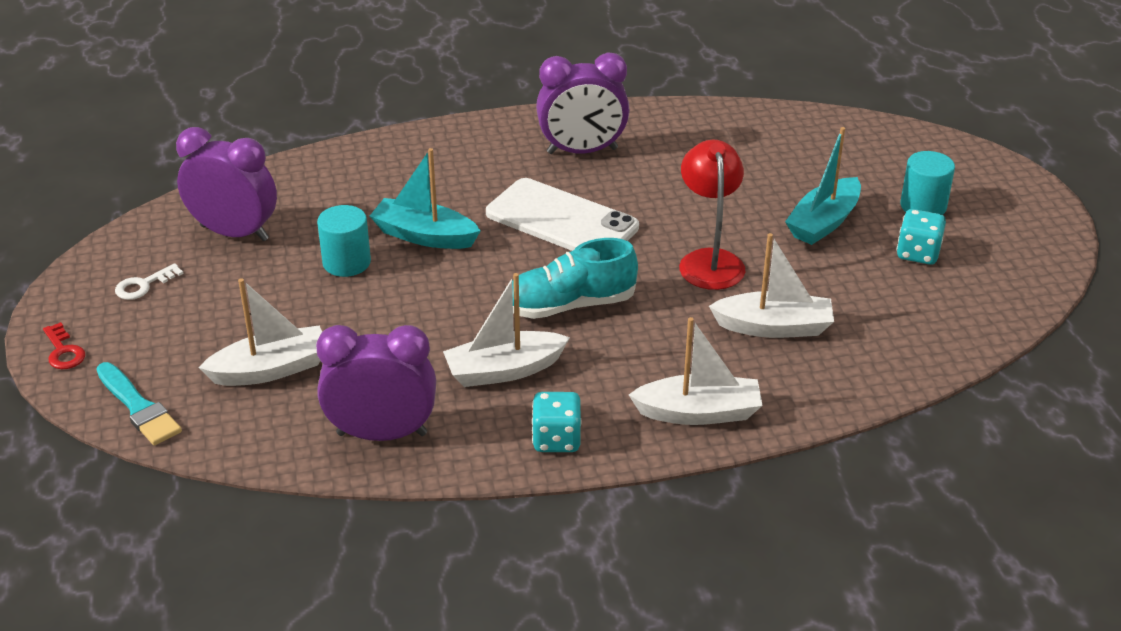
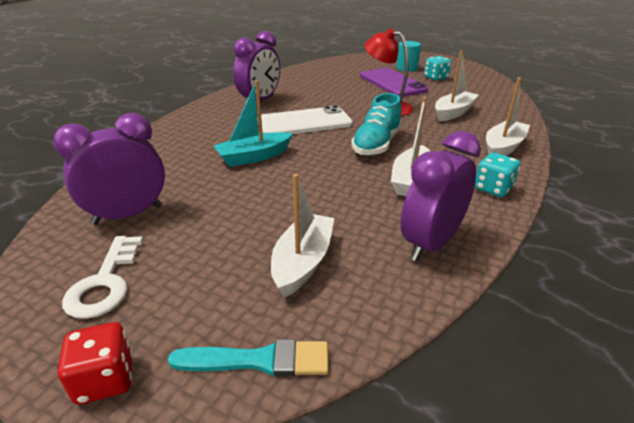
camera: 50 degrees left, 5 degrees down
red key [43,322,85,369] -> red dice [58,322,133,404]
white key [115,263,184,300] -> white key [62,236,143,319], size x1.66
turquoise cylinder [317,205,371,277] -> none
turquoise boat [785,127,861,245] -> purple phone [360,68,428,97]

